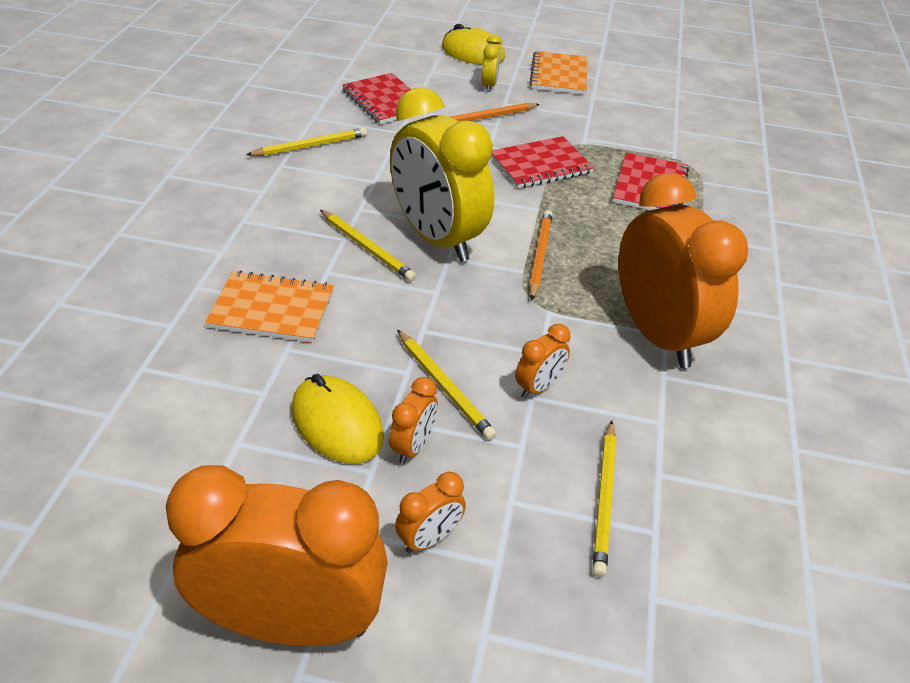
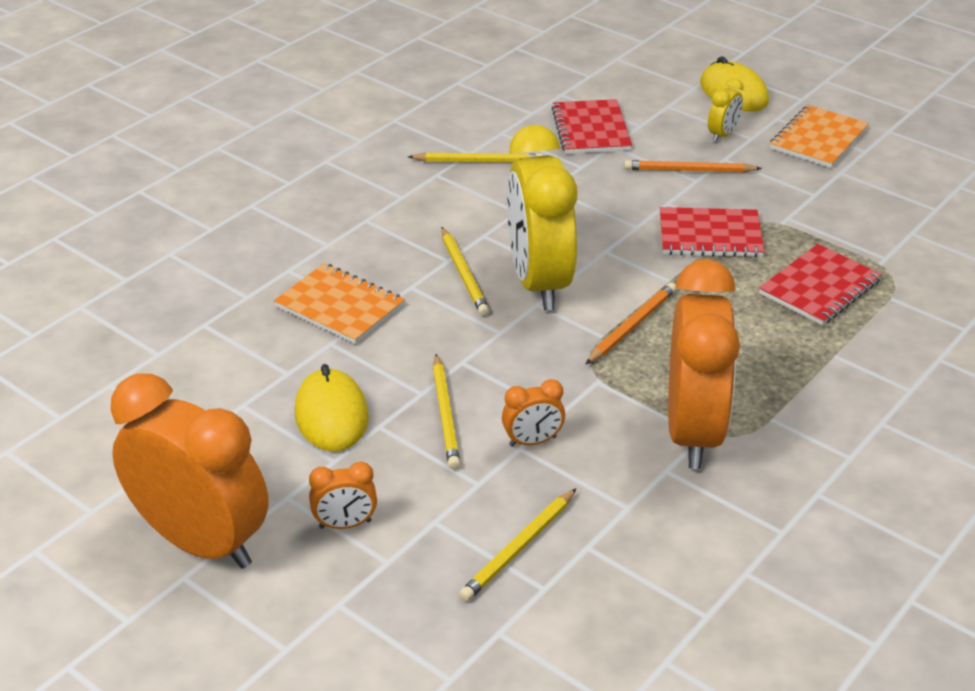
camera: 30 degrees right, 5 degrees down
orange clock [389,377,438,464] -> none

